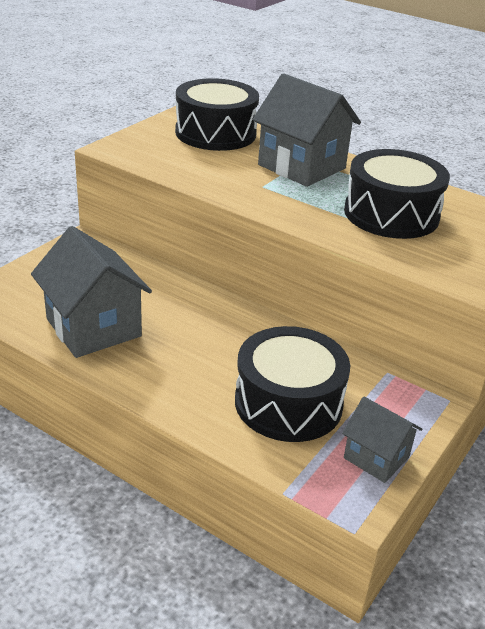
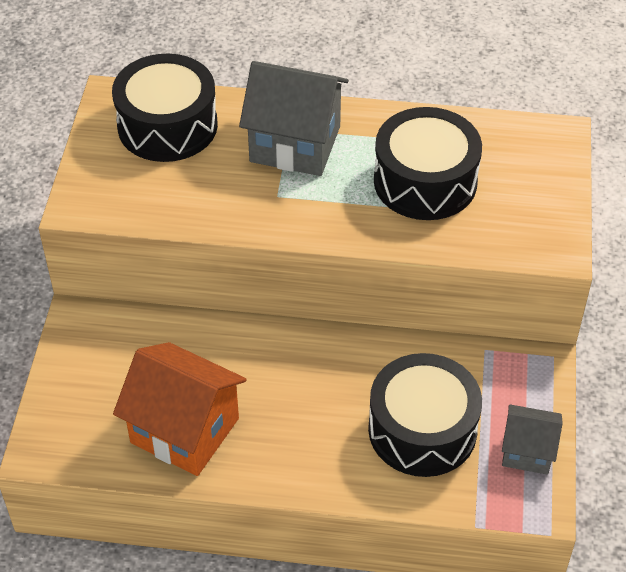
camera: 25 degrees left, 15 degrees up
grey house [31,226,152,358] -> orange house [113,342,247,476]

